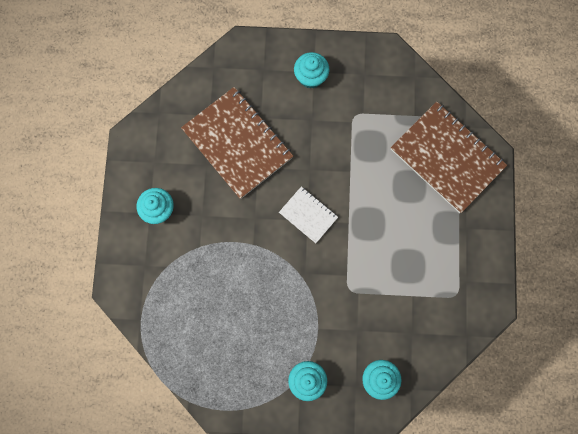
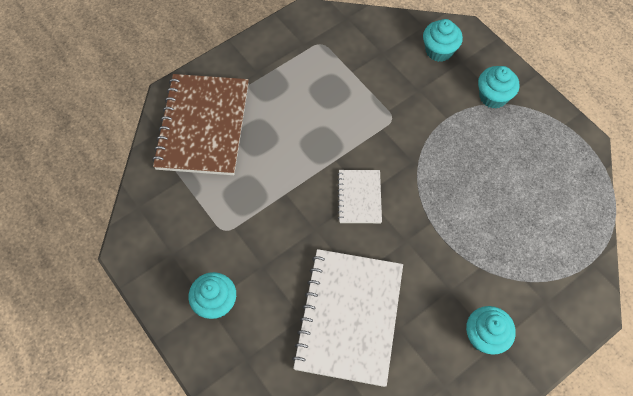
camera: 130 degrees left, 15 degrees down
brown notebook [181,87,293,199] -> white notebook [292,249,403,387]

